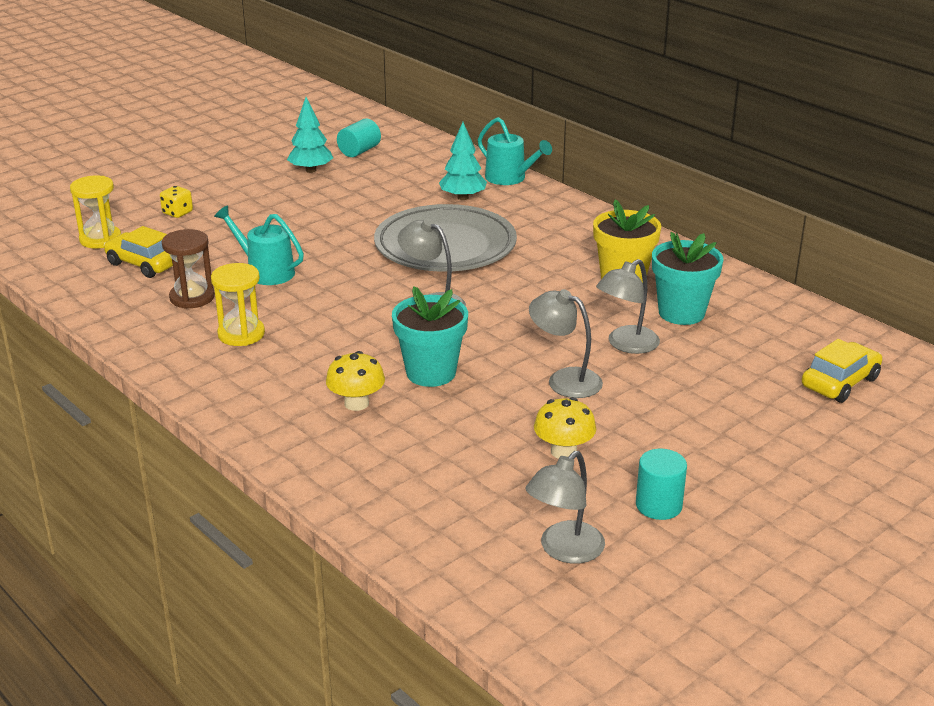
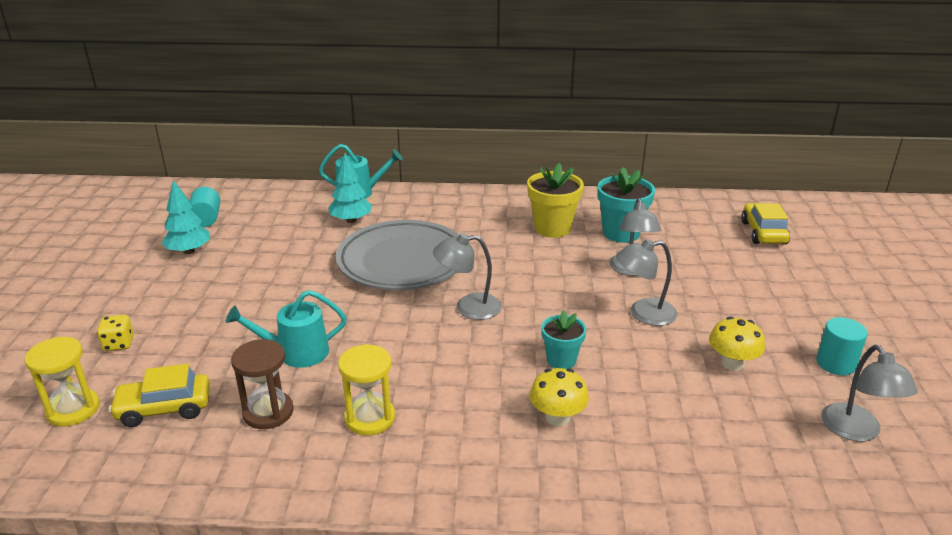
camera: 45 degrees left, 0 degrees up
turquoise flower pot [392,286,468,387] -> turquoise flower pot [541,310,586,369], size x0.63

